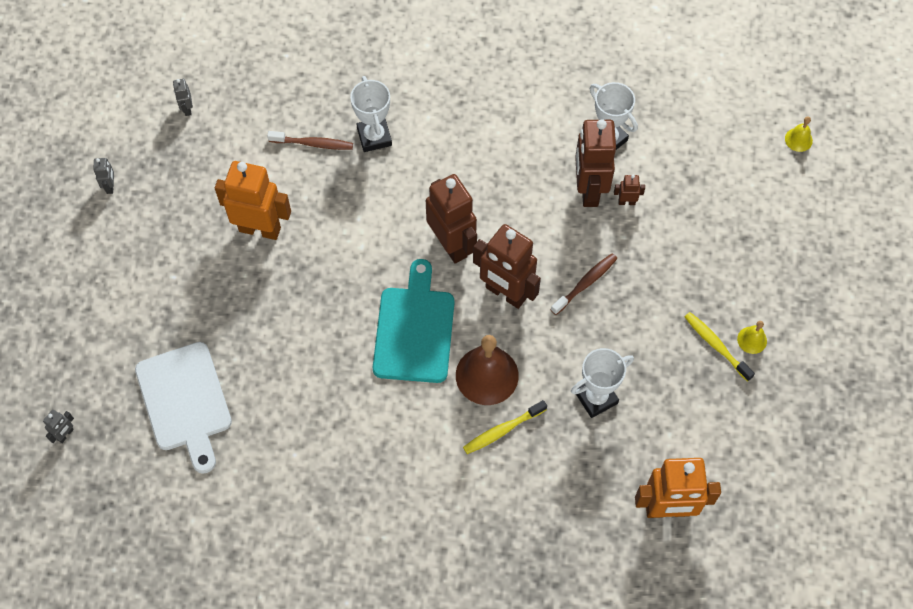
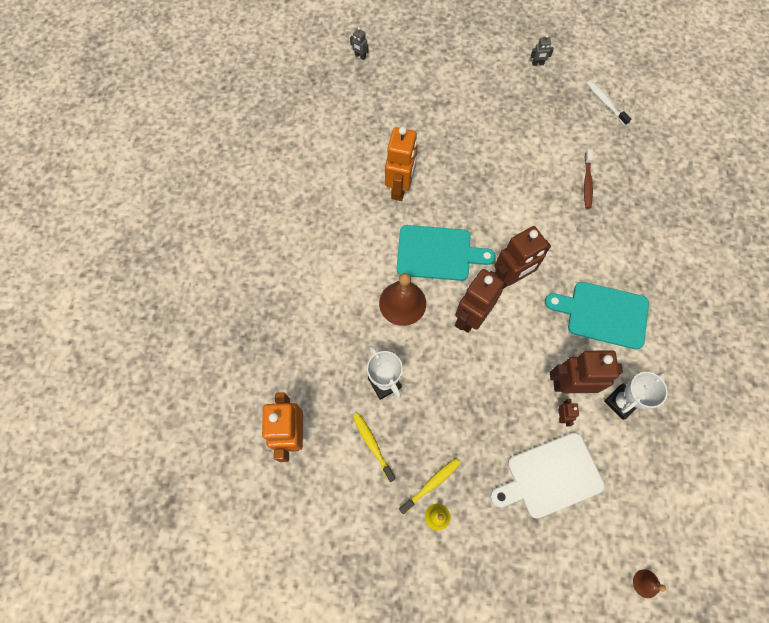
camera: 90 degrees right, 5 degrees up
white cutting board [135,342,232,474] -> white cutting board moved to [490,432,605,518]
grey robot [173,79,193,116] -> white toothbrush [586,80,631,126]
orange robot [215,161,291,240] -> orange robot moved to [385,126,418,201]
white trophy [350,76,392,152] -> none
yellow toothbrush [463,400,547,454] -> yellow toothbrush moved to [353,413,396,482]
brown toothbrush [551,253,617,315] -> none
yellow bell [785,116,813,152] -> brown bell [633,569,666,598]
none -> turquoise cutting board [545,282,649,350]

